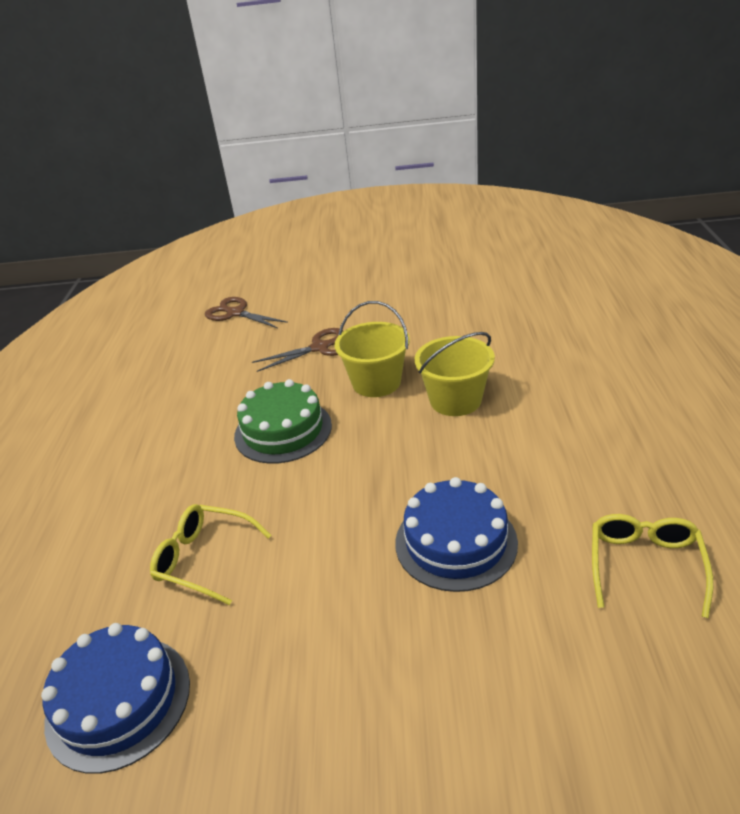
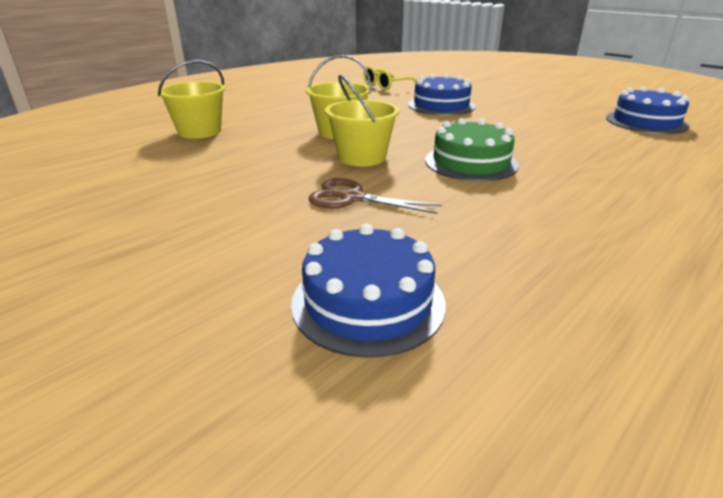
camera: 140 degrees left, 5 degrees down
yellow glasses [150,504,272,605] -> none
brown scissors [205,297,288,328] -> blue cake [291,224,446,358]
none -> yellow bucket [158,60,225,139]

